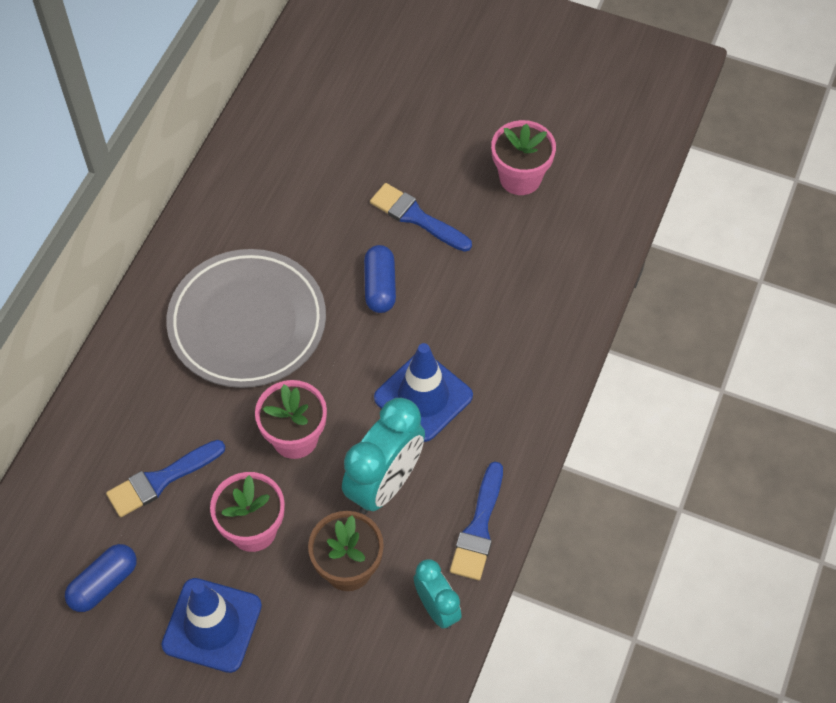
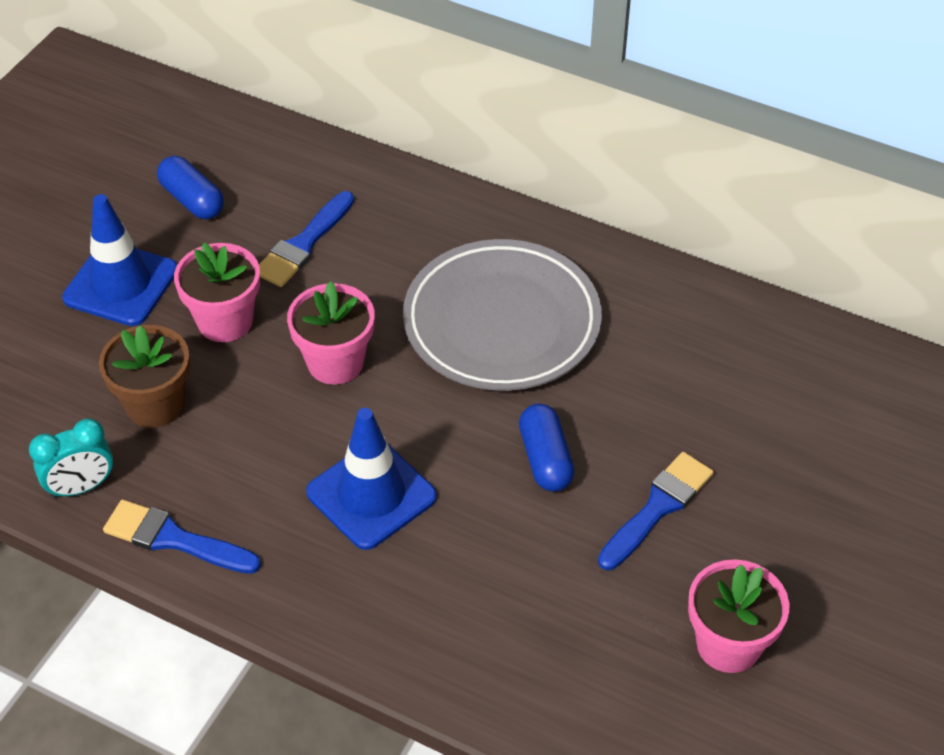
camera: 95 degrees right, 10 degrees down
blue brush [106,440,225,517] -> blue brush turned 120 degrees counterclockwise [259,191,354,287]
turquoise clock [342,398,425,514] -> none
blue capsule [364,245,396,313] -> blue capsule turned 75 degrees clockwise [519,404,575,492]

